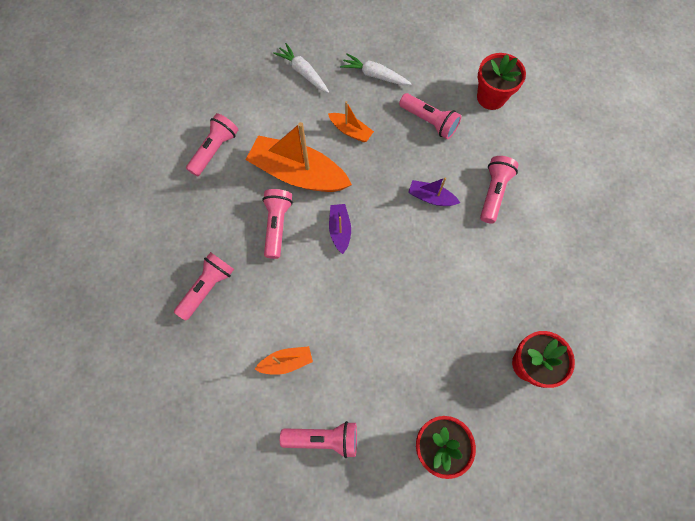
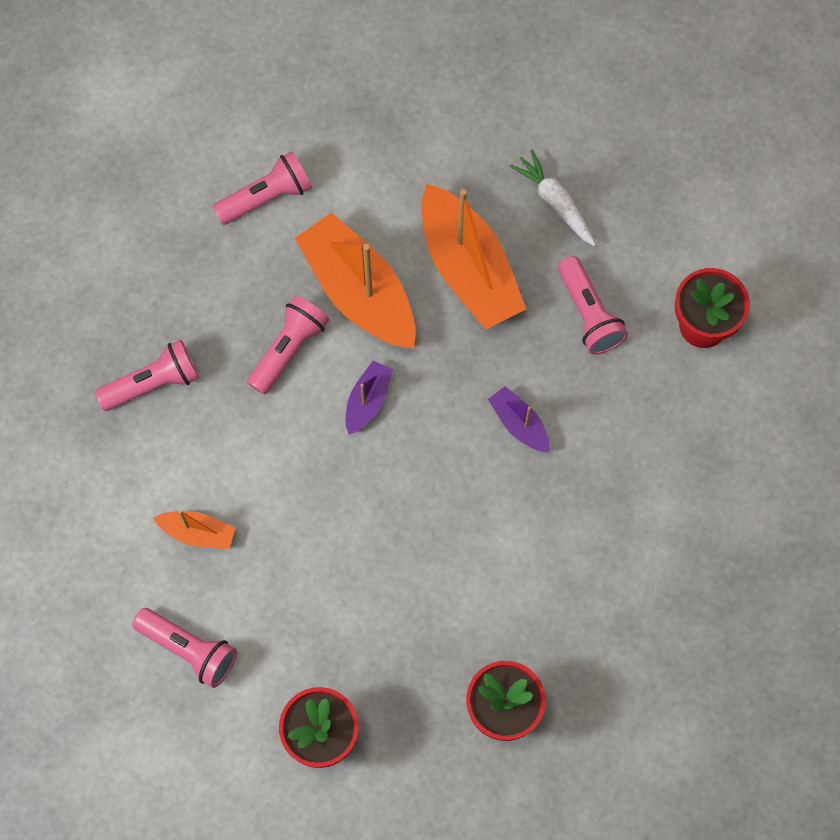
camera: 30 degrees right, 0 degrees up
white carrot [273,43,329,93] -> none
orange boat [328,101,374,142] -> orange boat [421,183,526,330], size x2.08
pink flashlight [480,156,519,224] -> none

